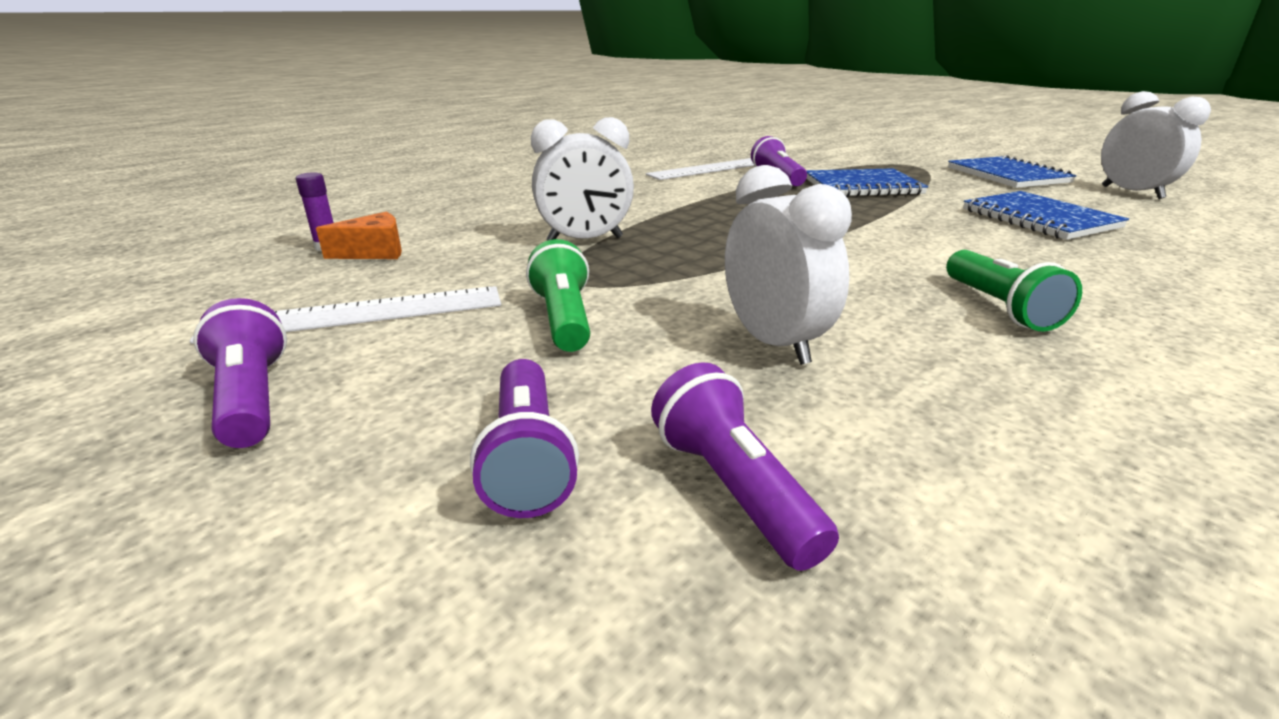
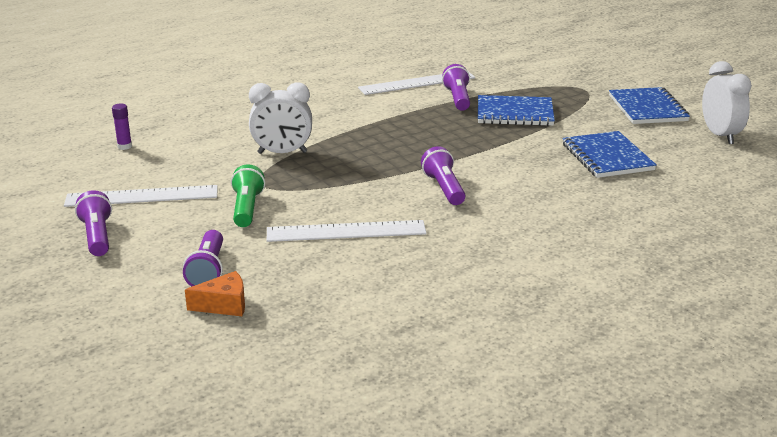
camera: 10 degrees right, 0 degrees up
orange cheese [316,212,402,259] -> orange cheese moved to [185,271,245,316]
purple flashlight [651,362,839,571] -> purple flashlight moved to [421,146,466,205]
white clock [725,165,852,365] -> white ruler [267,220,427,242]
green flashlight [946,250,1082,331] -> none

